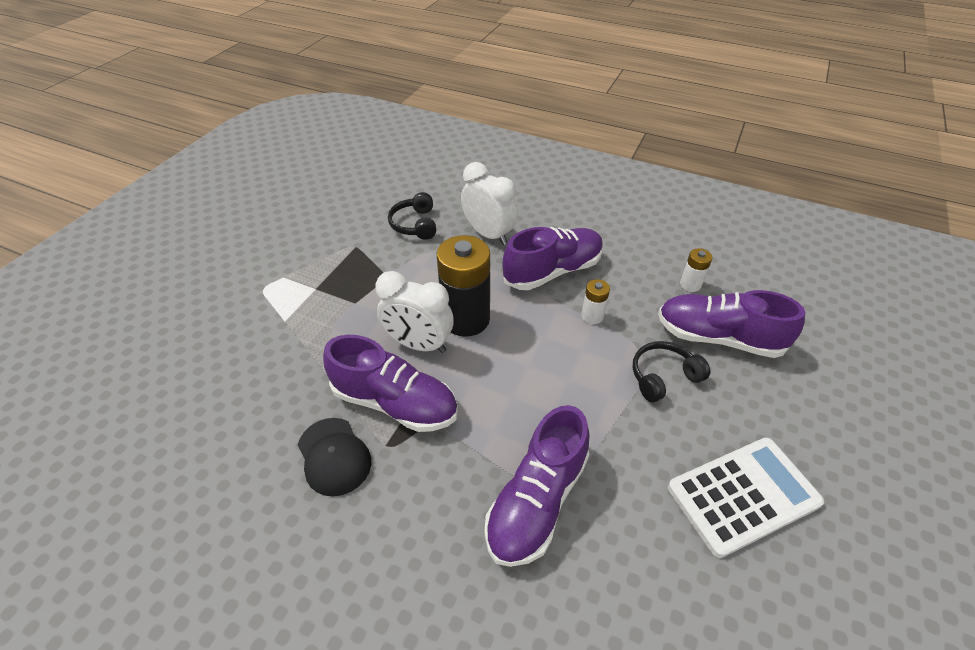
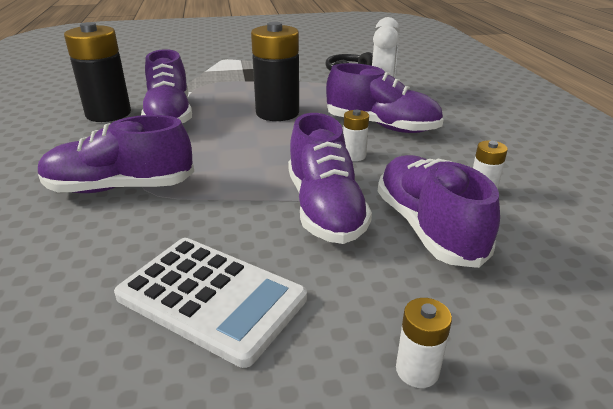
camera: 55 degrees right, 15 degrees down
black cap [298,418,371,496] -> black battery [64,22,131,122]
white clock [375,271,454,353] -> none
black headphones [633,341,710,402] -> purple shoe [288,113,372,244]
none -> white battery [396,298,452,388]

